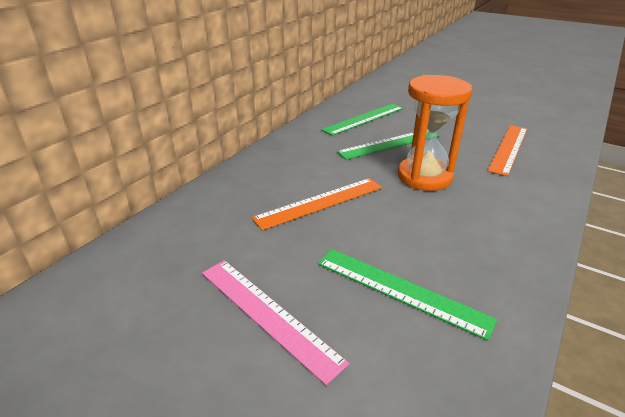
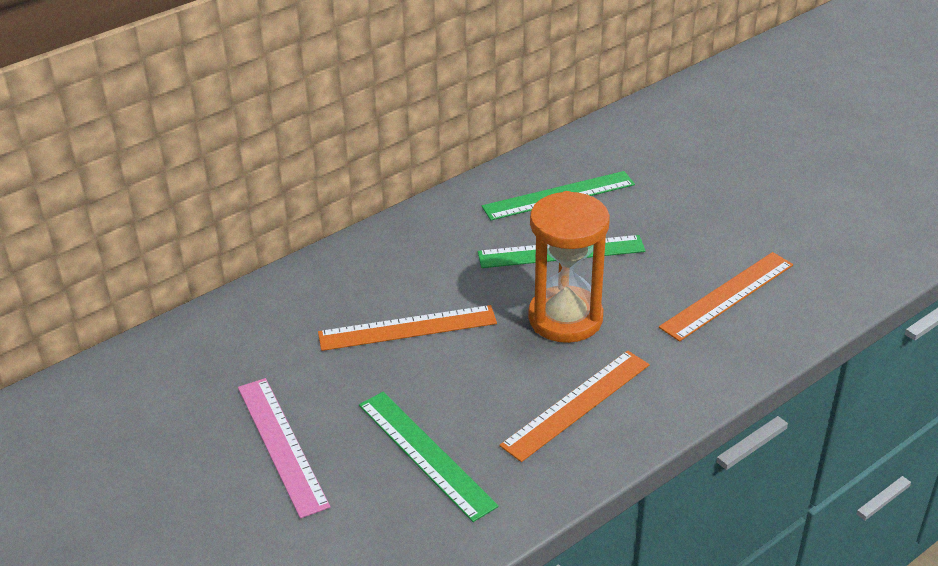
camera: 20 degrees right, 5 degrees up
none -> orange ruler [499,350,650,462]

